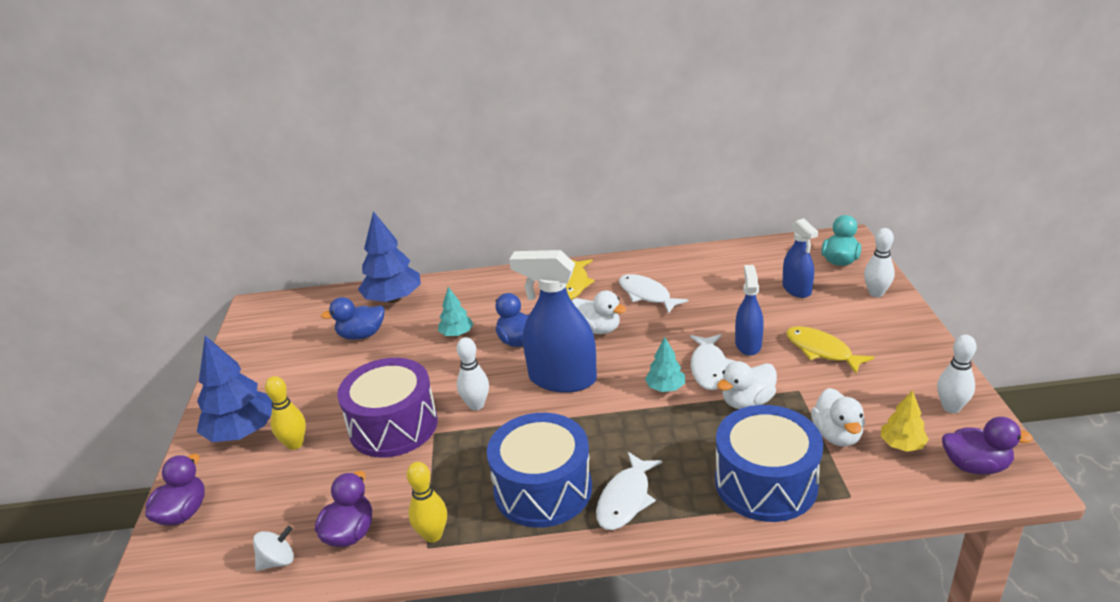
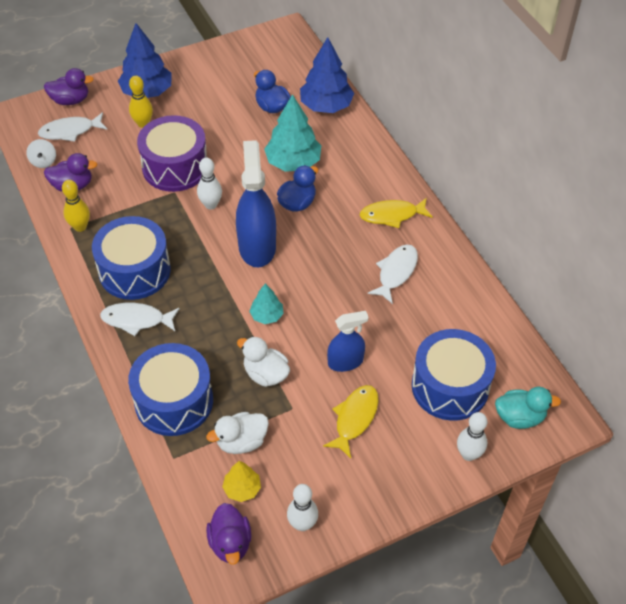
camera: 65 degrees right, 20 degrees up
white spinning top [253,526,294,571] -> white spinning top turned 45 degrees clockwise [26,139,56,168]
turquoise tree [438,287,473,336] -> turquoise tree [264,94,321,172], size x1.88
white duck [572,291,626,334] -> none
white fish [690,334,735,390] -> white fish moved to [38,112,107,142]
blue spray bottle [782,218,818,298] -> blue drum [412,329,496,421]

